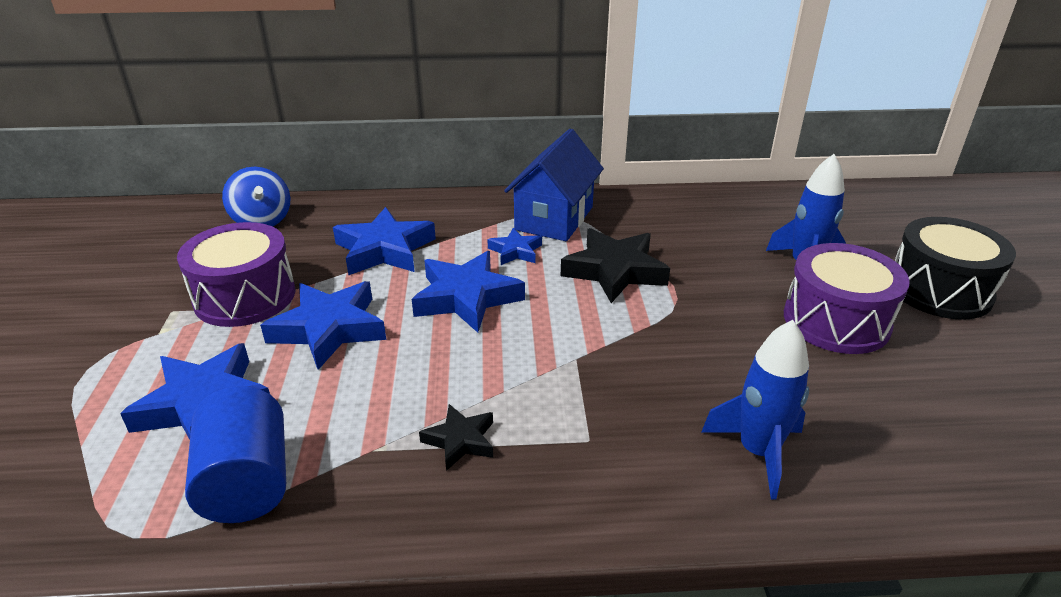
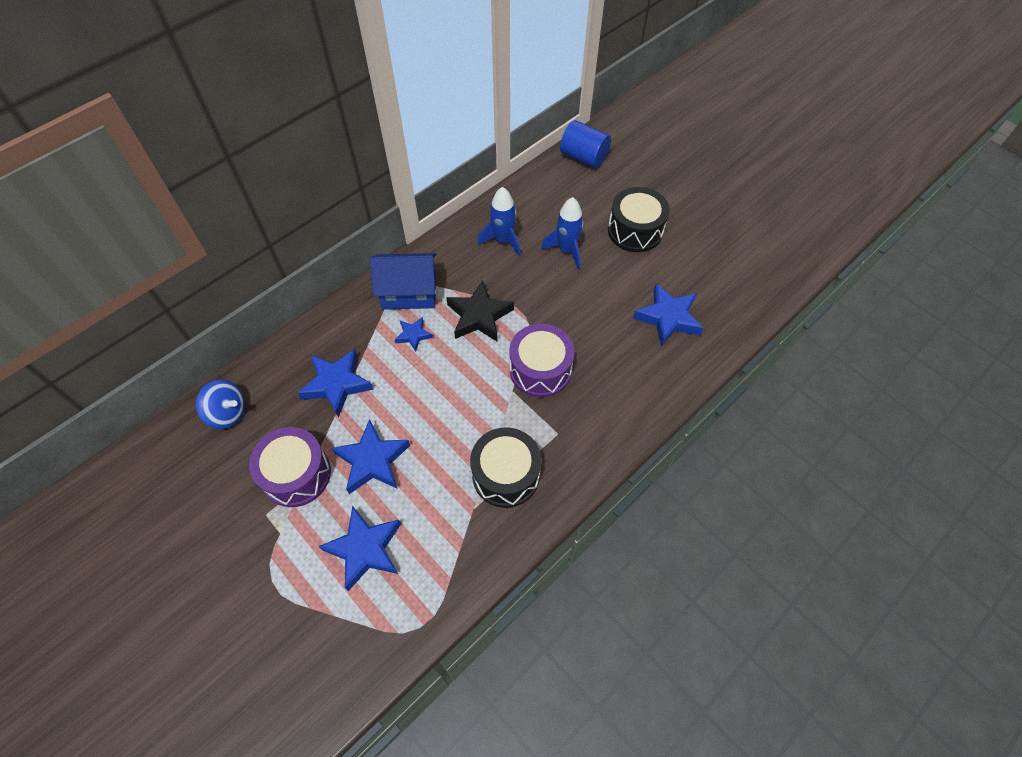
camera: 40 degrees left, 25 degrees up
blue cylinder [185,386,286,523] -> blue cylinder moved to [560,120,611,168]
blue star [412,251,525,333] -> blue star moved to [633,283,703,347]
black star [419,404,493,471] -> black drum [470,427,541,508]
blue house [504,129,604,241] -> blue house turned 75 degrees counterclockwise [370,253,436,310]
blue rocket [701,320,809,499] -> blue rocket moved to [478,187,521,257]
purple drum [784,243,910,354] -> purple drum moved to [509,324,575,398]

